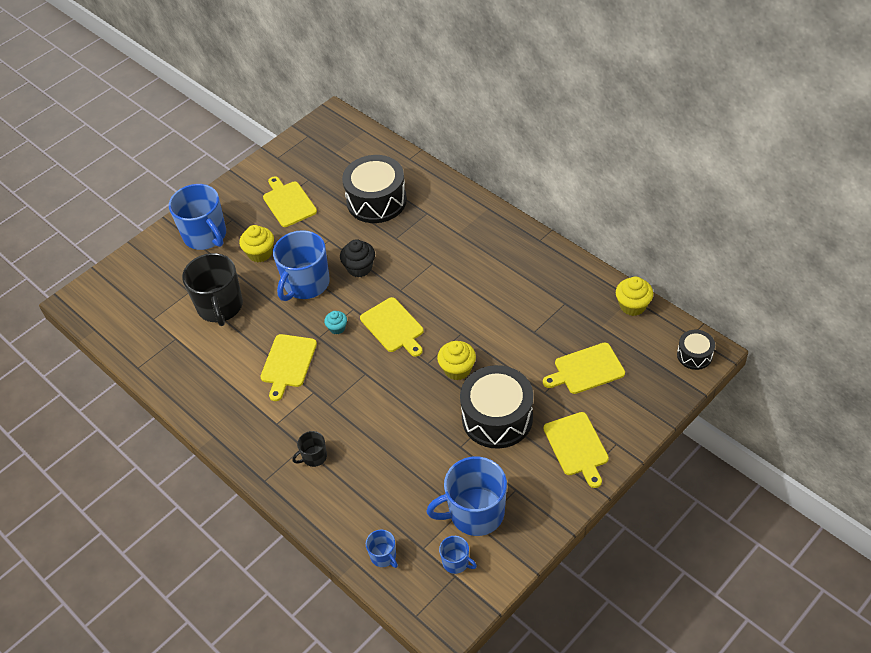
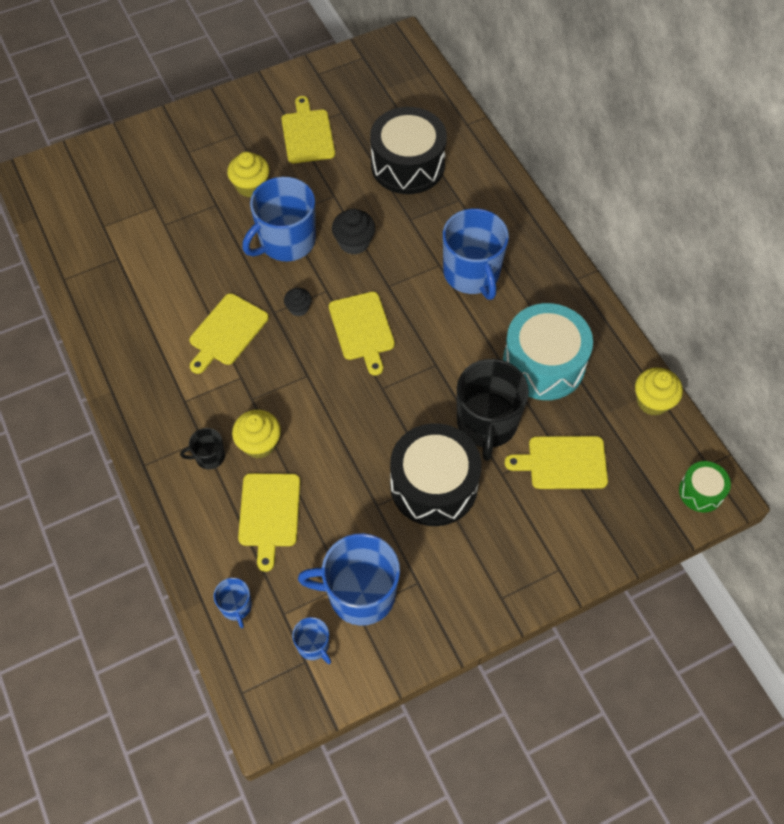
camera: 15 degrees right, 10 degrees up
blue mug [169,184,226,250] -> blue mug moved to [443,208,509,300]
black mug [182,253,243,326] -> black mug moved to [457,359,529,461]
turquoise cupcake [324,311,347,335] -> black cupcake [284,288,312,316]
yellow cupcake [437,341,476,380] -> yellow cupcake moved to [232,410,281,458]
yellow cutting board [544,412,609,488] -> yellow cutting board moved to [238,473,300,572]
black drum [677,330,715,370] -> green drum [679,461,731,512]
none -> turquoise drum [503,303,593,400]

